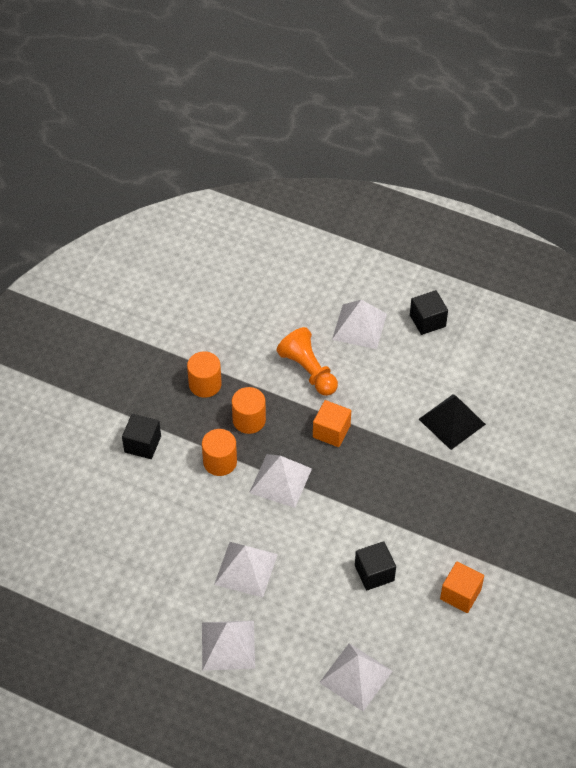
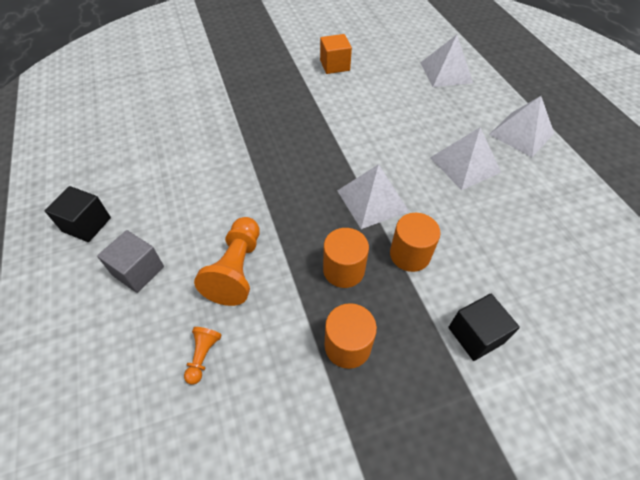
camera: 135 degrees left, 0 degrees up
orange cube [313,400,351,447] -> none
white pyramid [332,300,387,349] -> grey cube [97,230,164,293]
black cube [355,541,396,590] -> none
black pyramid [419,394,486,450] -> none
none -> orange pawn [184,327,221,385]

